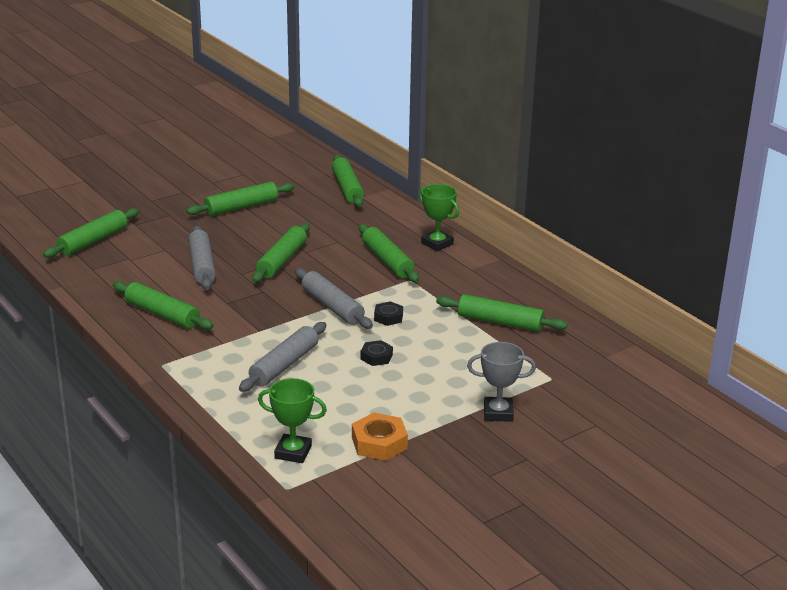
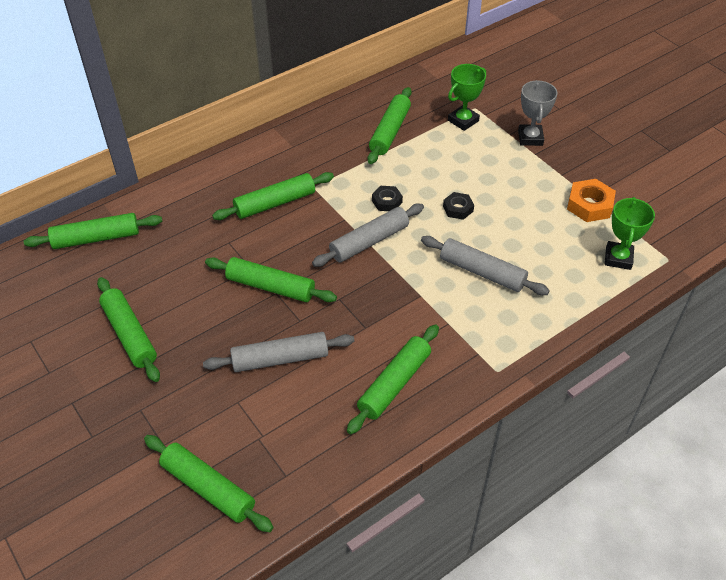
camera: 90 degrees left, 20 degrees up
green trophy [419,184,459,251] -> green trophy moved to [448,64,486,131]

